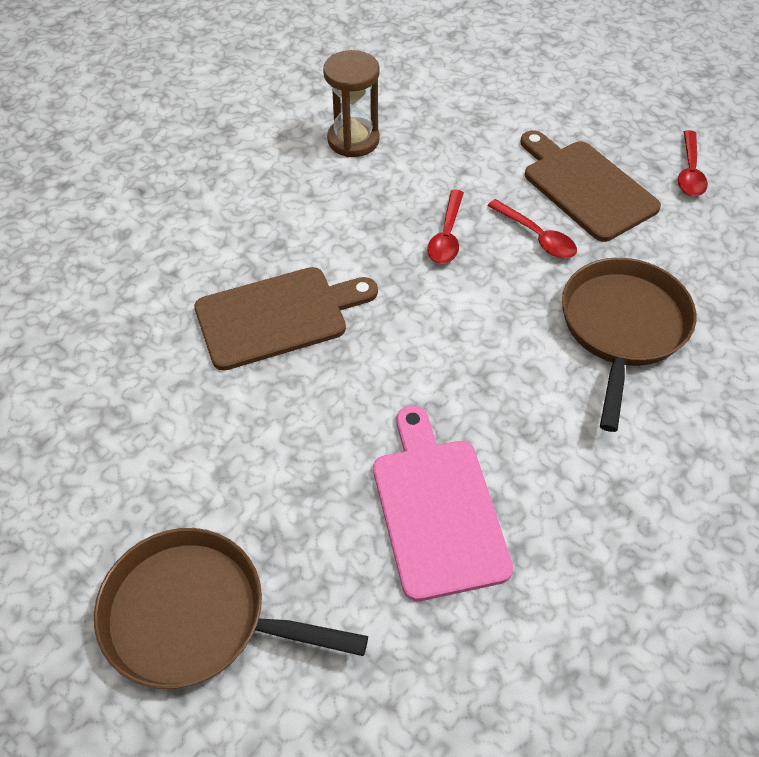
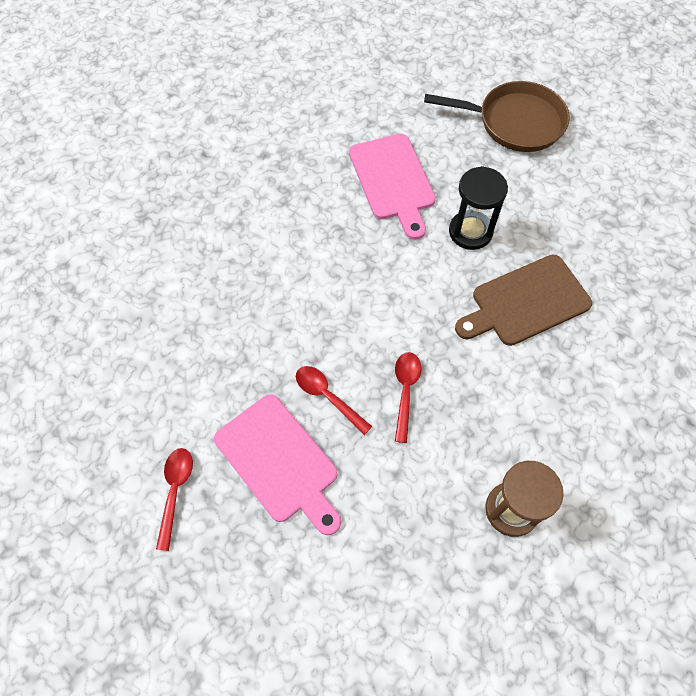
camera: 175 degrees right, 10 degrees up
brown cutting board [520,130,661,242] -> pink cutting board [214,394,341,535]
brown pan [562,258,696,432] -> none
none -> black hourglass [449,166,508,250]

